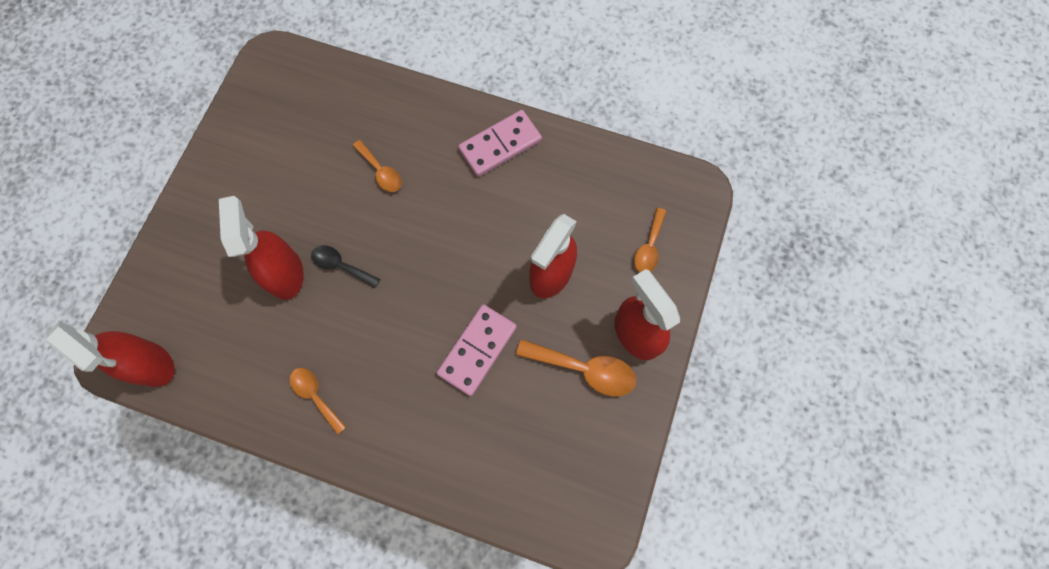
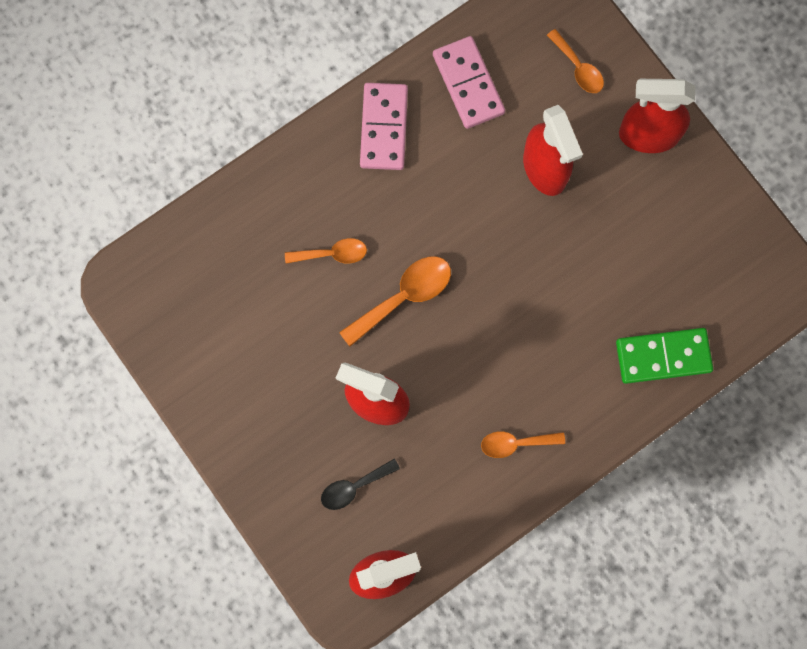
camera: 55 degrees left, 5 degrees up
black spoon [311,245,380,288] -> black spoon moved to [321,459,400,510]
pink domino [437,304,517,396] -> pink domino moved to [433,36,505,129]
orange spoon [516,339,636,396] -> orange spoon moved to [339,256,451,346]
none -> green domino [616,328,713,384]

